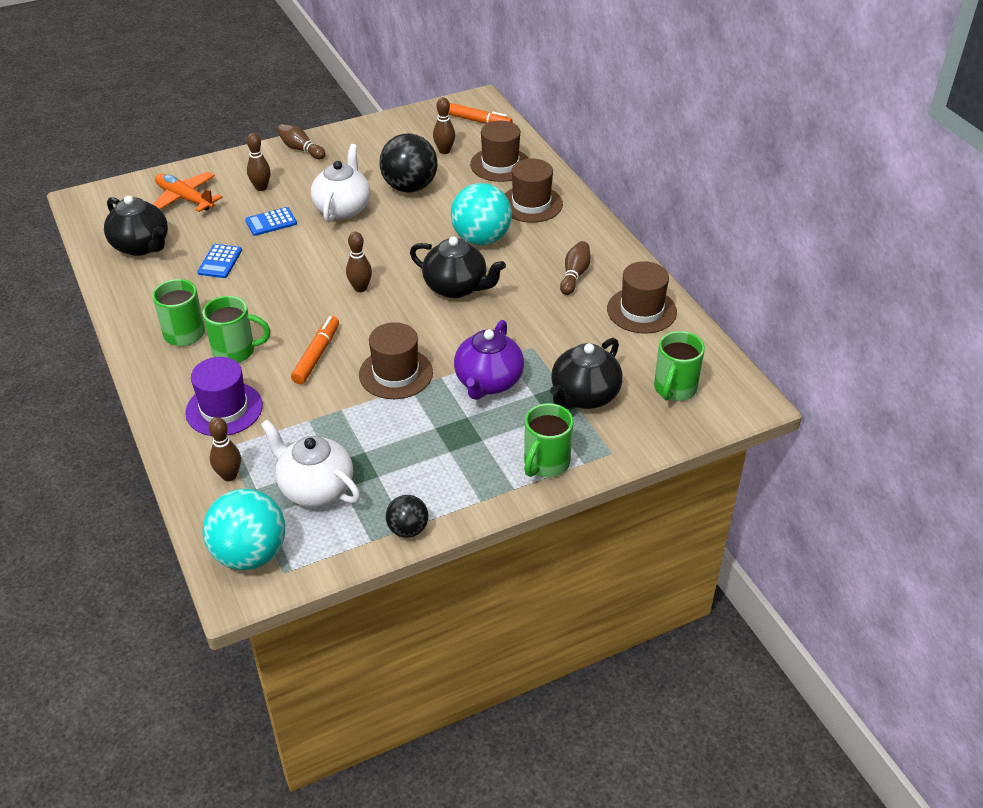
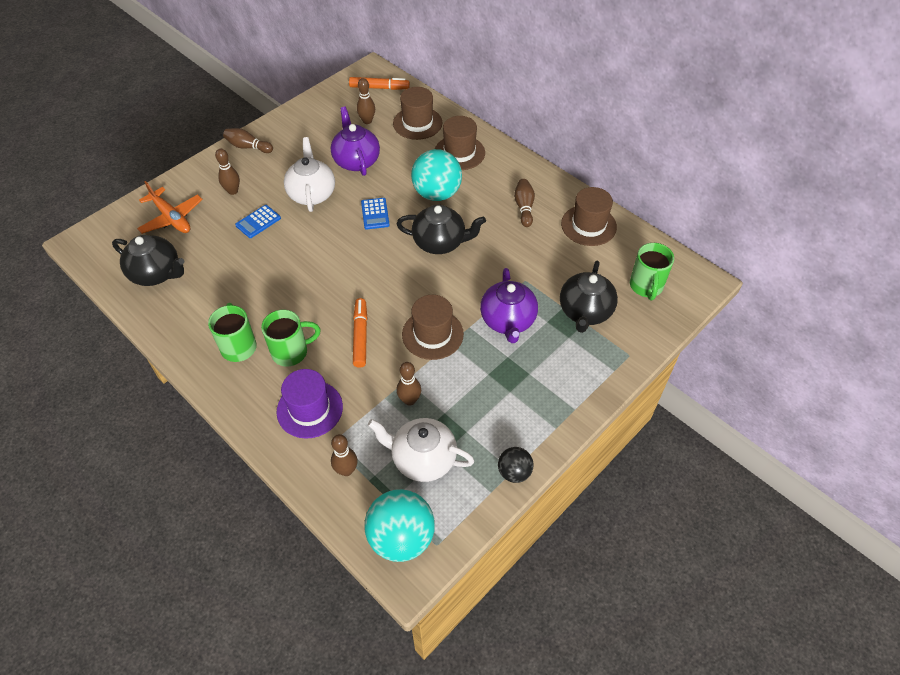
camera: 20 degrees left, 10 degrees up
orange plane [153,172,222,212] -> orange plane turned 150 degrees counterclockwise [137,181,203,234]
blue calculator [197,244,242,278] -> blue calculator moved to [361,198,390,230]
brown bowling pin [346,232,372,292] -> brown bowling pin moved to [396,362,421,406]
black ball [379,133,438,193] -> purple teapot [331,107,380,176]
green mug [524,403,574,477] -> none

